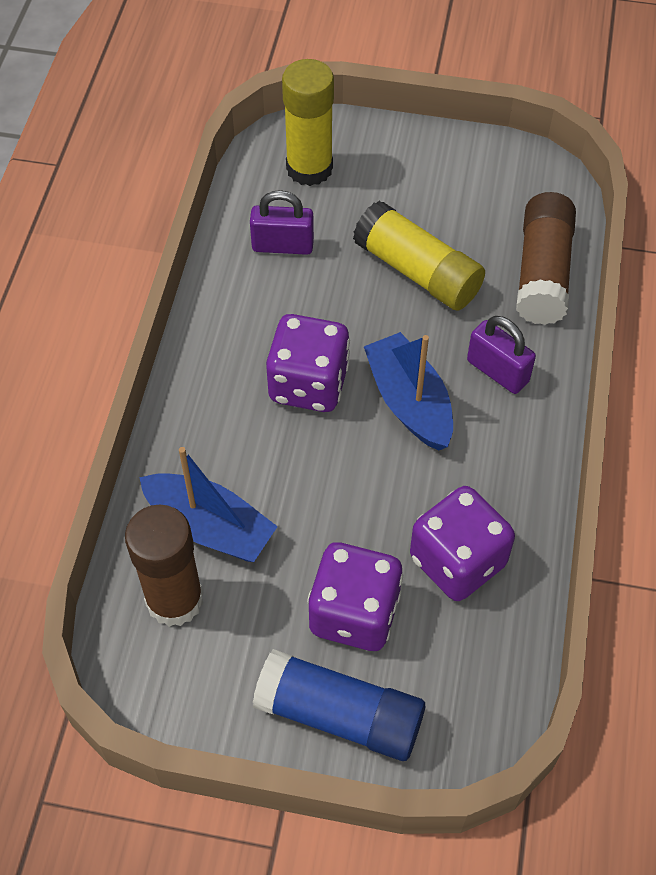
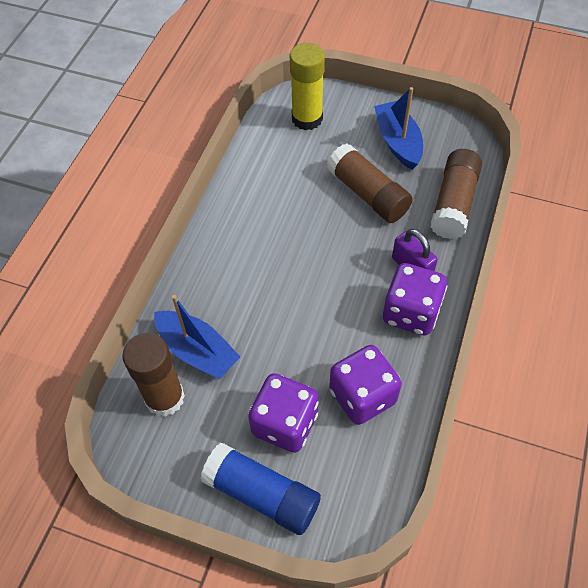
camera: 10 degrees right, 0 degrees up
purple padlock [250,190,314,255] -> none
purple dice [266,314,350,412] -> purple dice moved to [383,263,447,336]
yellow glue stick [353,201,485,310] -> brown glue stick [327,144,413,223]
blue boat [364,332,453,450] -> blue boat moved to [374,87,423,170]

